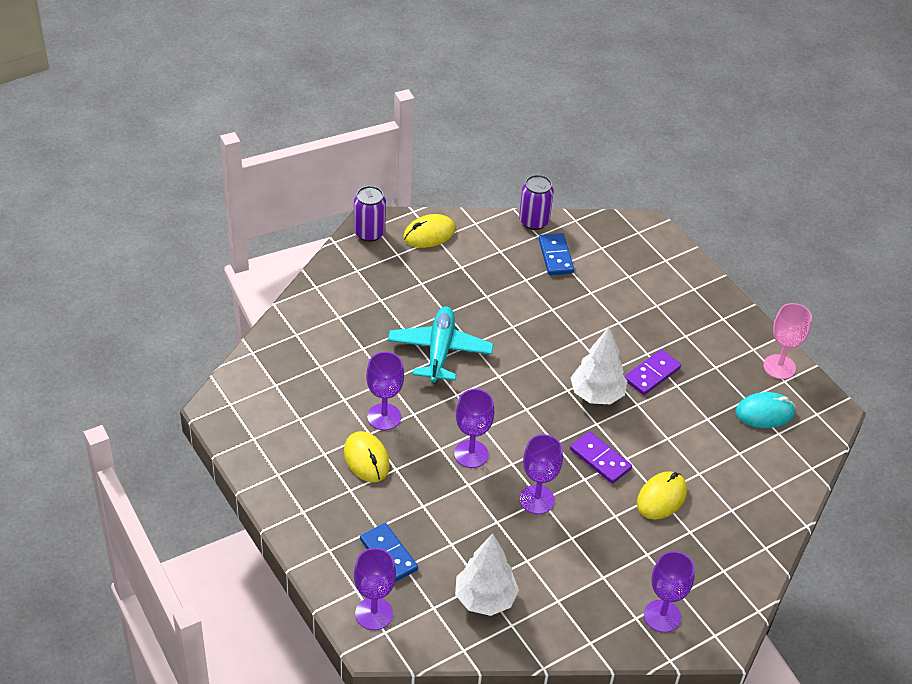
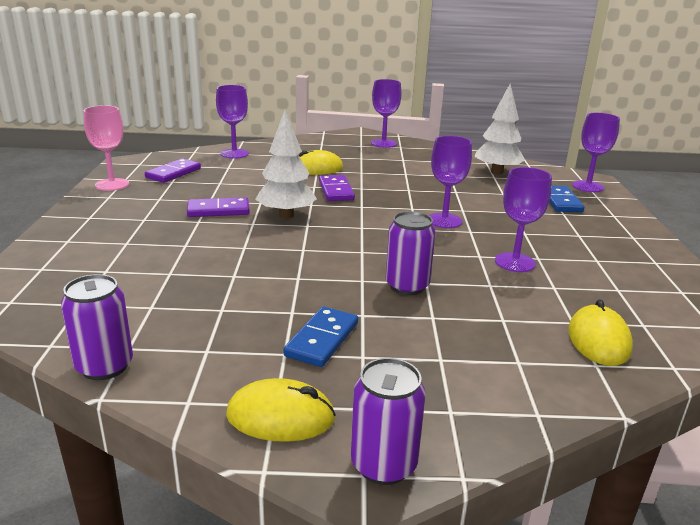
camera: 145 degrees left, 20 degrees down
yellow mouse [344,431,390,482] -> yellow mouse moved to [568,300,633,366]
turquoise plane [388,307,494,383] -> purple can [386,211,436,295]
purple goblet [519,434,563,514] -> purple goblet moved to [216,85,249,159]
blue domino [539,233,574,275] -> blue domino moved to [283,306,358,367]
turquoise mouse [735,392,795,428] -> purple domino [145,158,201,183]

